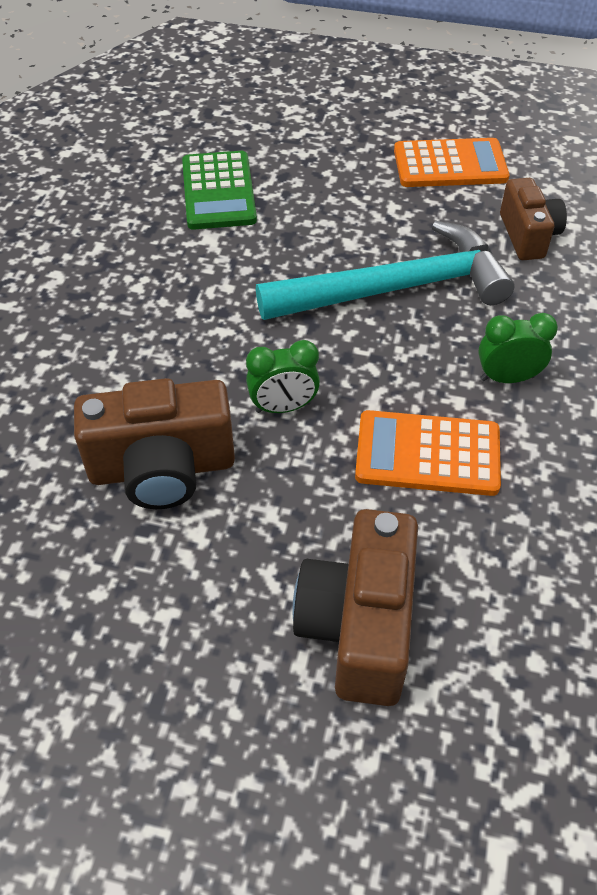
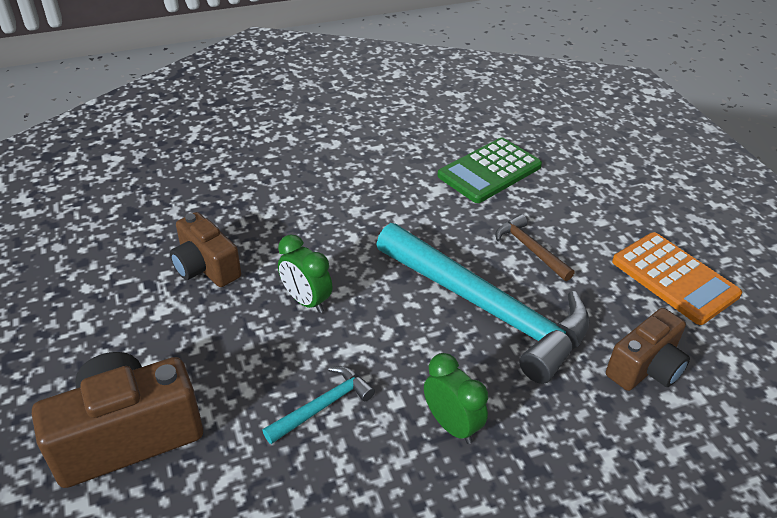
camera: 55 degrees right, 10 degrees down
brown camera [74,378,235,509] -> brown camera [170,212,241,287], size x0.64
orange calculator [355,410,501,496] -> turquoise hammer [262,366,375,444]
none -> brown hammer [496,214,574,281]

